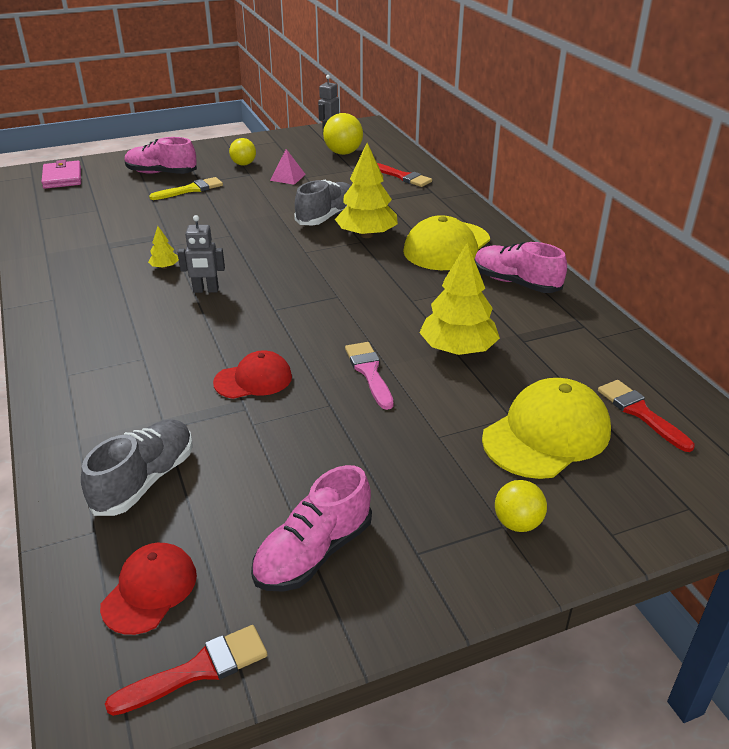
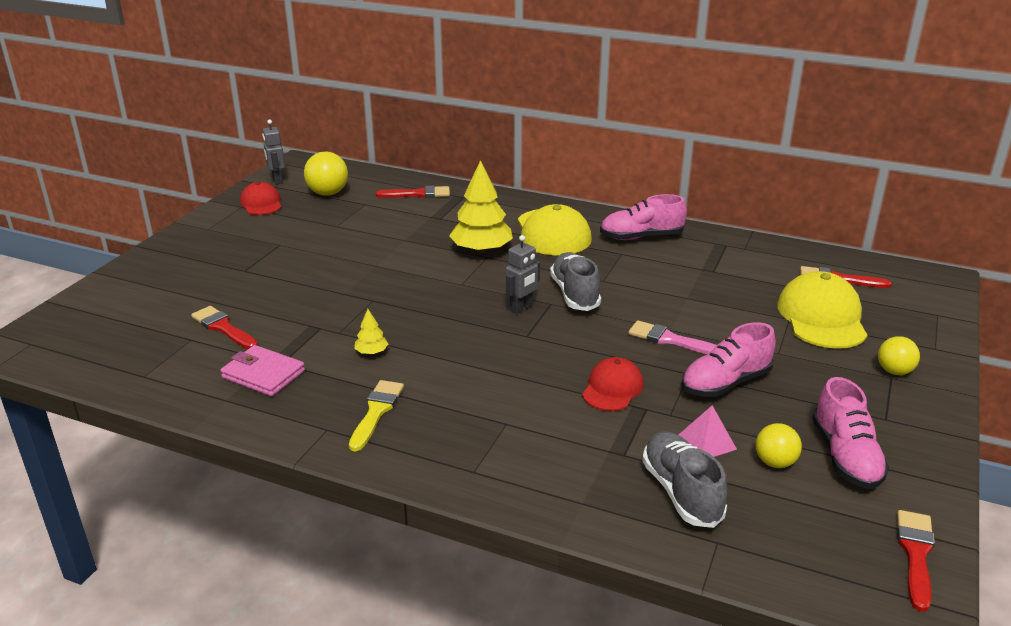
camera: 45 degrees left, 5 degrees down
pink wallet [41,160,81,189] -> pink wallet moved to [220,345,305,396]
red cap [100,543,197,635] -> red cap moved to [240,182,282,215]
pink shoe [124,137,197,174] -> pink shoe moved to [681,322,776,397]
yellow brush [149,177,223,200] -> yellow brush moved to [349,380,404,452]
grey robot [178,215,225,293] -> grey robot moved to [506,235,540,314]
yellow ball [229,138,256,166] -> yellow ball moved to [756,423,802,468]
pink pyramid [270,149,306,185] -> pink pyramid moved to [679,405,737,457]
grey shoe [294,180,351,226] -> grey shoe moved to [550,252,601,311]
yellow tree [419,243,500,355] -> none
none -> red brush [191,306,258,349]

